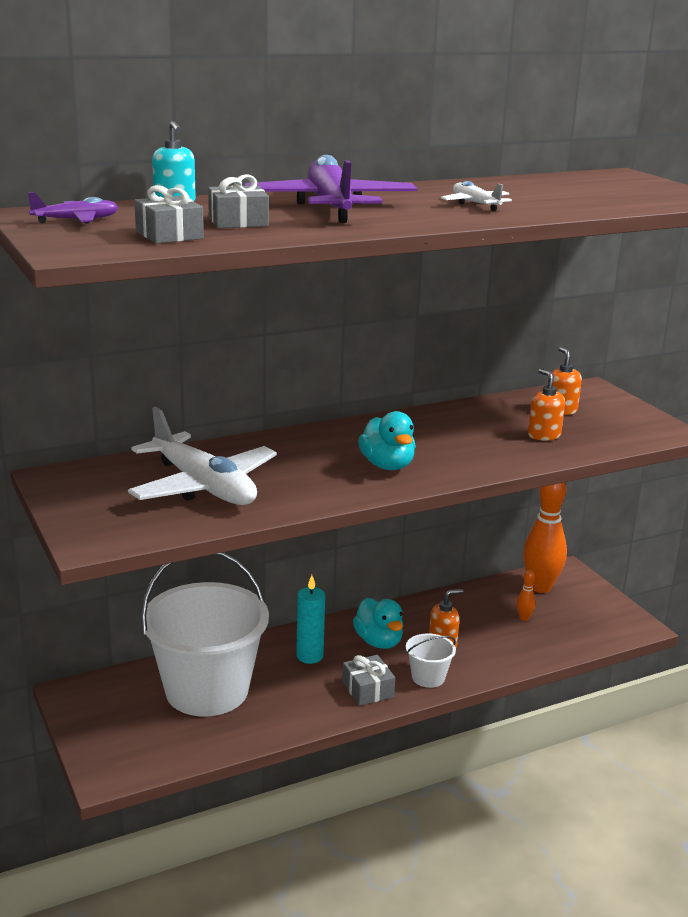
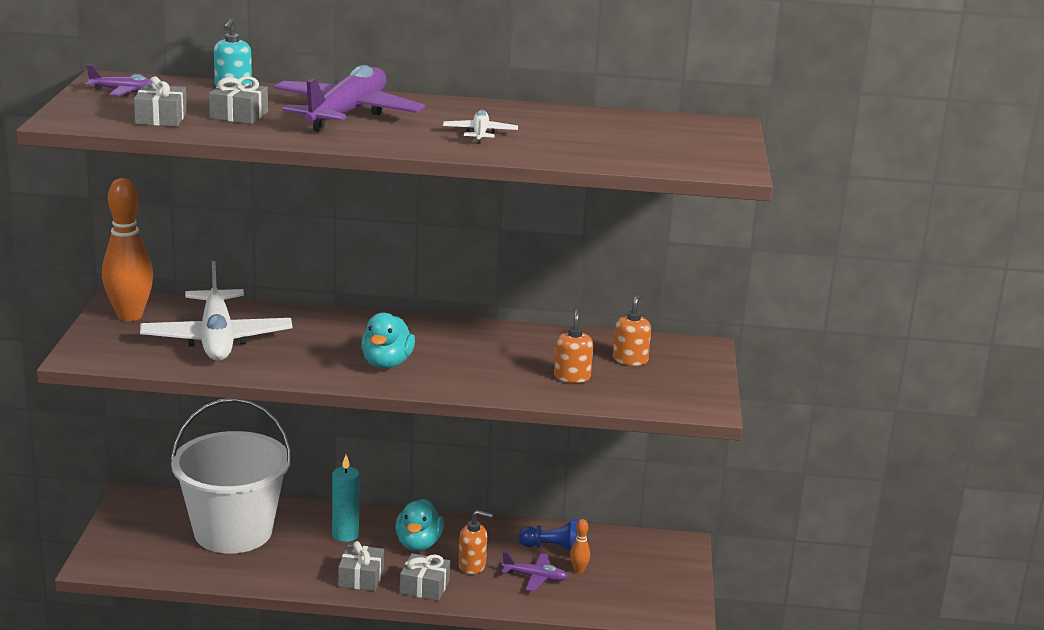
camera: 30 degrees right, 0 degrees up
white bucket [406,633,456,688] -> grey gift [400,553,450,601]
orange bowling pin [523,482,567,593] -> orange bowling pin moved to [102,178,153,321]
none -> purple plane [502,552,568,592]
none -> blue pawn [519,519,579,551]

